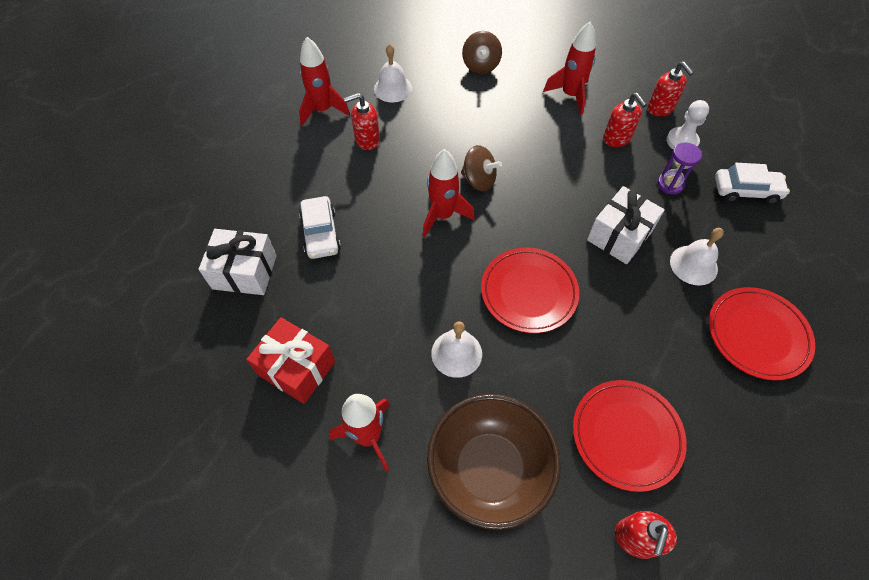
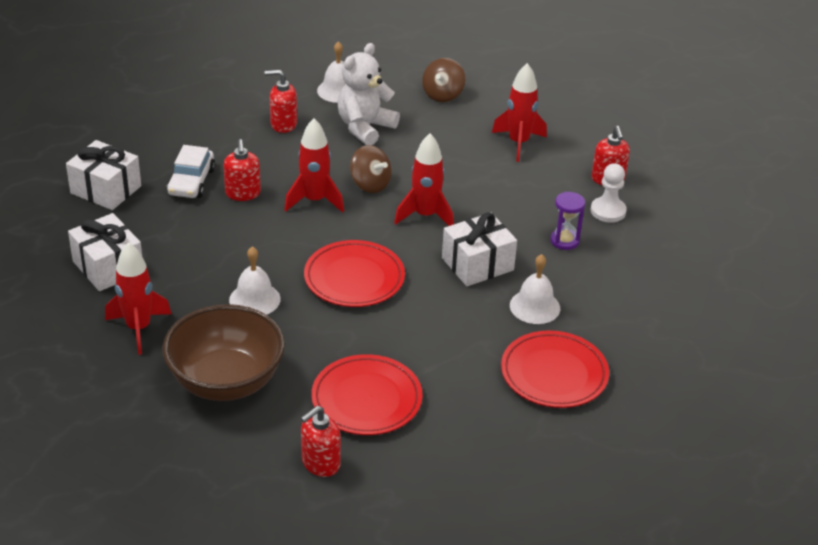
camera: 20 degrees right, 20 degrees down
red gift [246,317,335,404] -> white gift [68,213,142,291]
red rocket [299,37,350,126] -> red rocket moved to [394,133,454,226]
red soap dispenser [603,93,647,147] -> red soap dispenser moved to [223,139,261,201]
white car [715,163,790,204] -> none
none -> white teddy bear [338,43,400,145]

